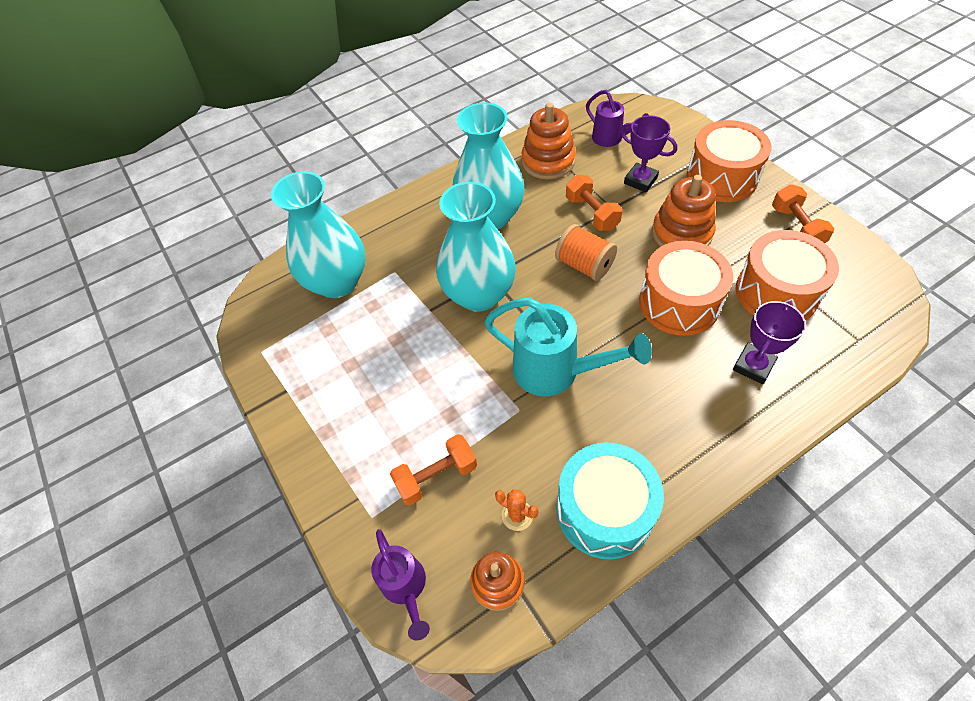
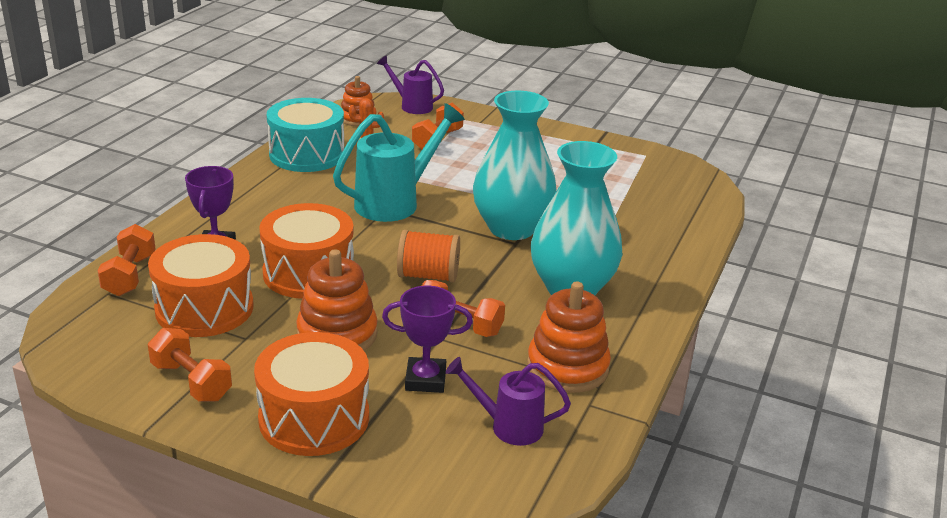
camera: 140 degrees right, 25 degrees down
turquoise vase [271,171,366,298] -> none
turquoise watering can [484,297,652,396] -> turquoise watering can turned 150 degrees clockwise [333,103,465,222]
none -> orange dumbbell [97,224,156,296]

